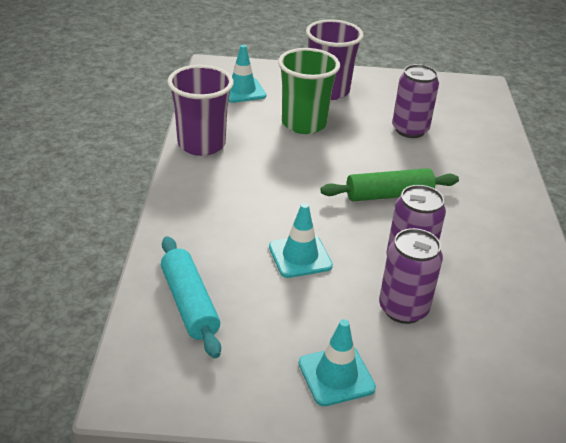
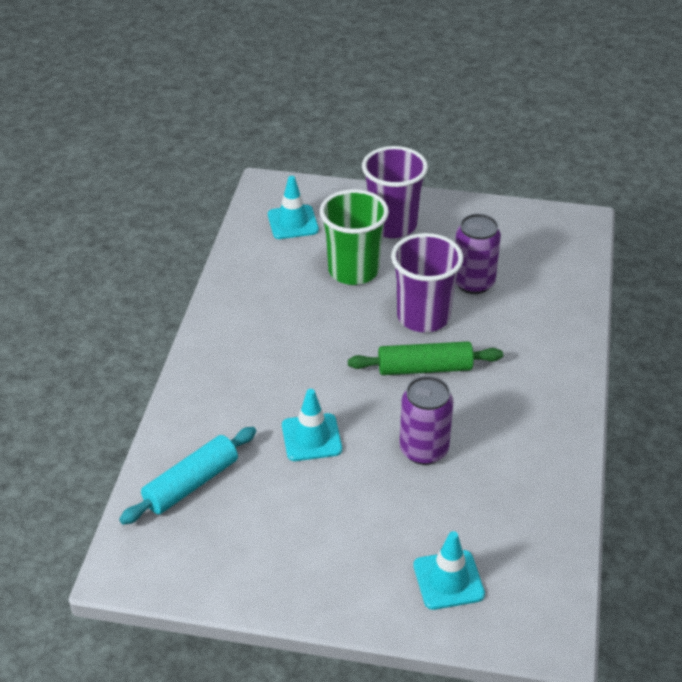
camera: 10 degrees right, 5 degrees up
turquoise rolling pin [161,236,221,358] -> turquoise rolling pin turned 60 degrees clockwise [119,427,257,525]
purple cup [167,65,234,156] -> purple cup moved to [391,233,463,332]
turquoise traffic cone [299,319,376,406] -> turquoise traffic cone moved to [414,531,485,610]
purple can [379,228,443,324] -> none

